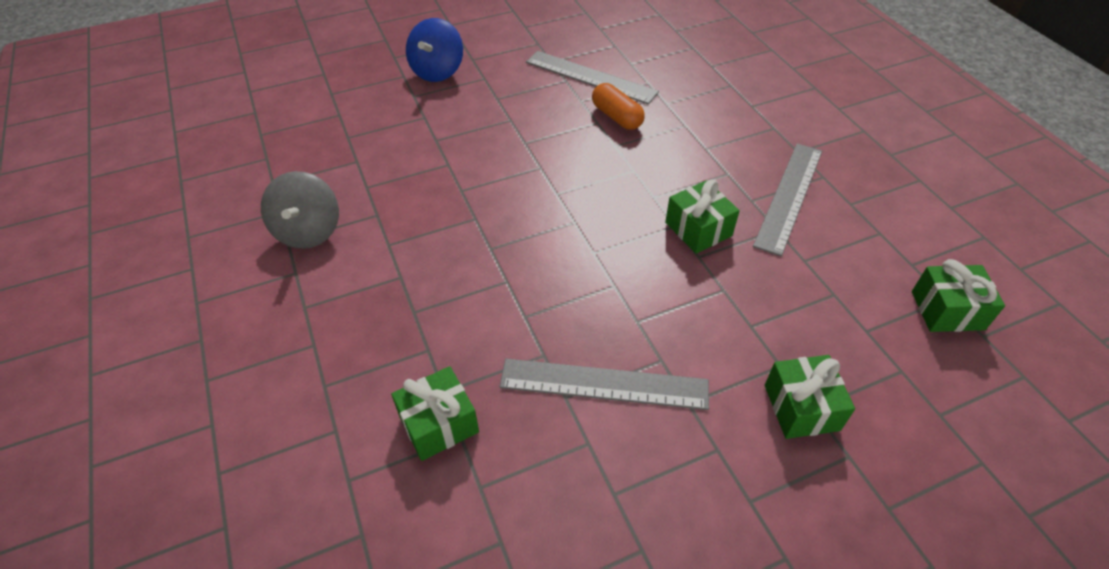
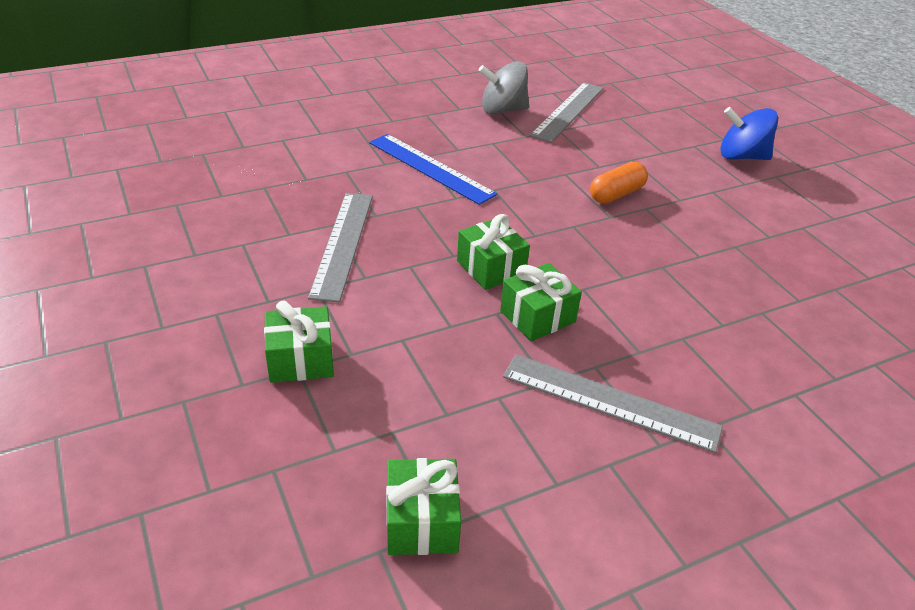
camera: 85 degrees right, 10 degrees down
green gift [391,366,479,461] -> green gift moved to [457,214,530,290]
grey ruler [526,51,659,104] -> grey ruler moved to [530,82,604,143]
orange capsule [592,83,645,130] -> orange capsule moved to [590,162,648,204]
none -> blue ruler [369,134,497,205]

